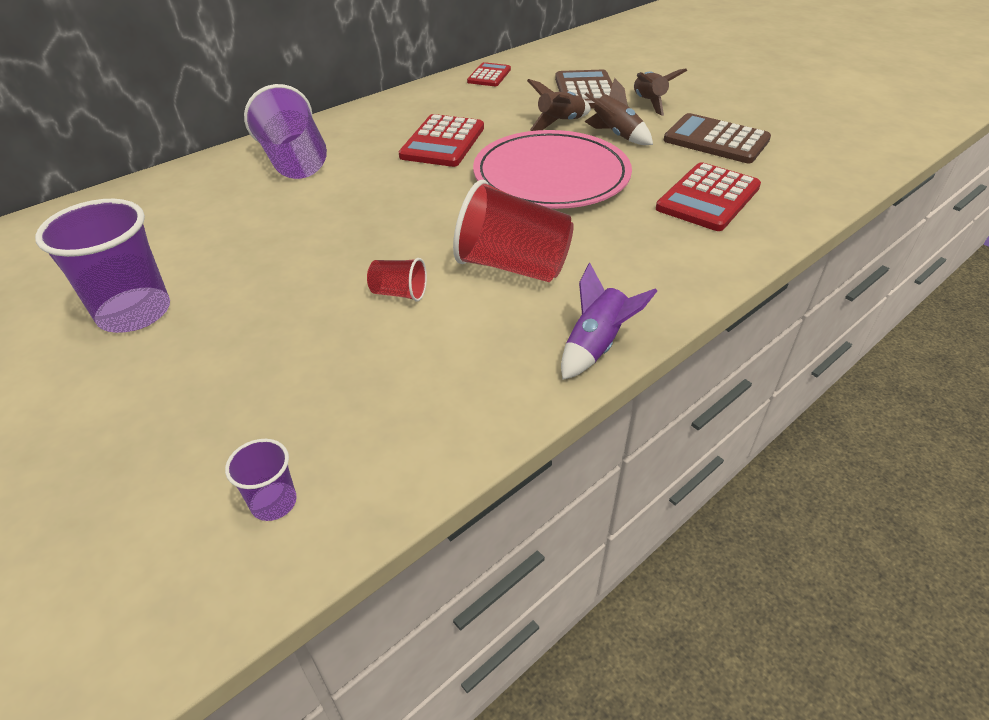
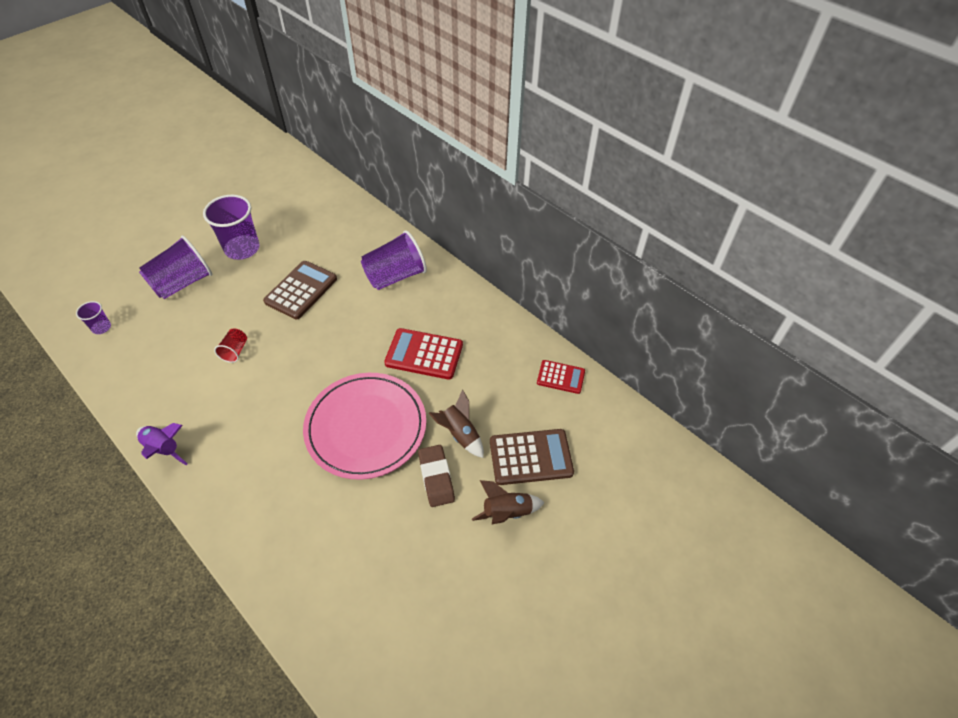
camera: 85 degrees right, 10 degrees up
red cup [453,180,574,282] -> none
brown rocket [584,78,653,145] -> brown eraser [418,445,455,507]
red calculator [656,162,761,231] -> none
brown calculator [664,113,771,163] -> brown calculator moved to [263,261,337,320]
none -> purple cup [139,235,212,299]

